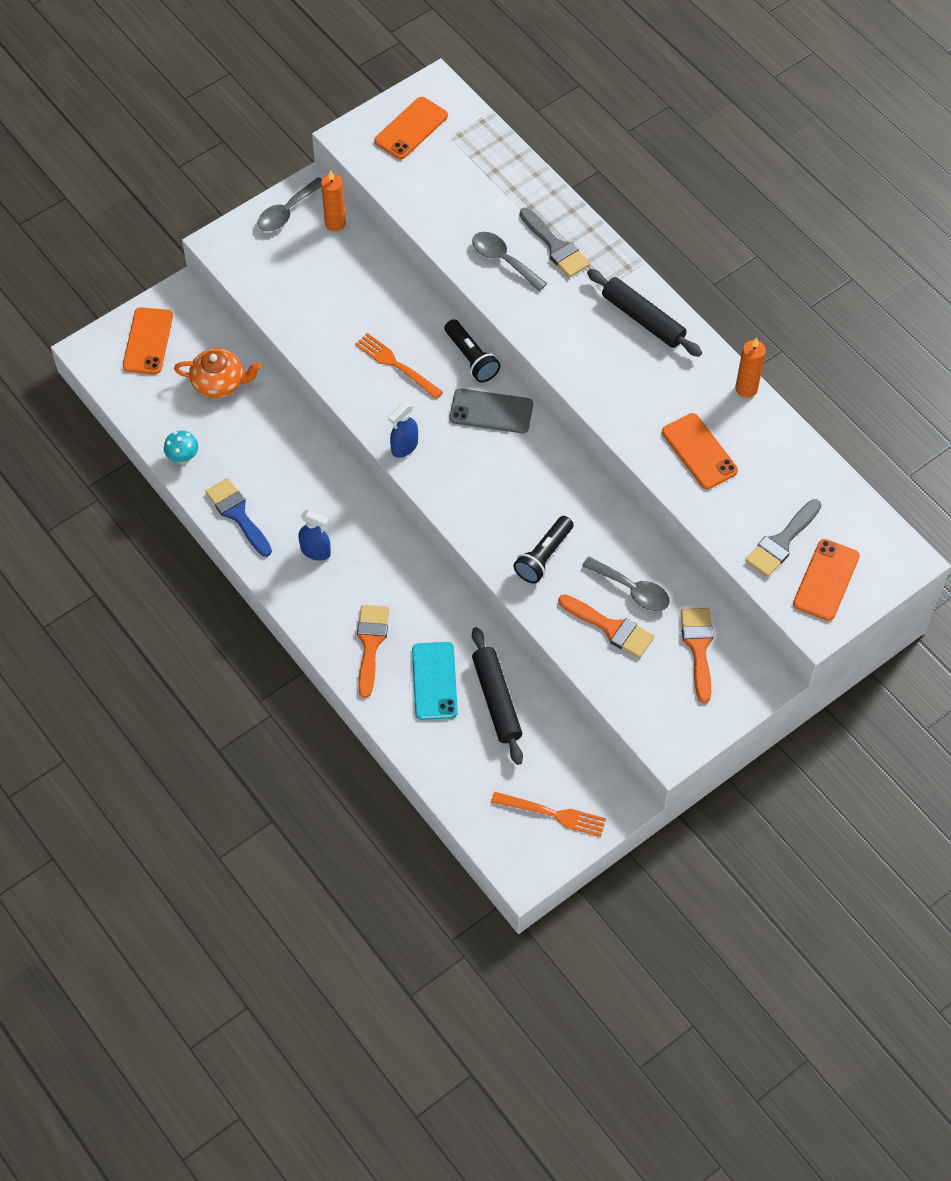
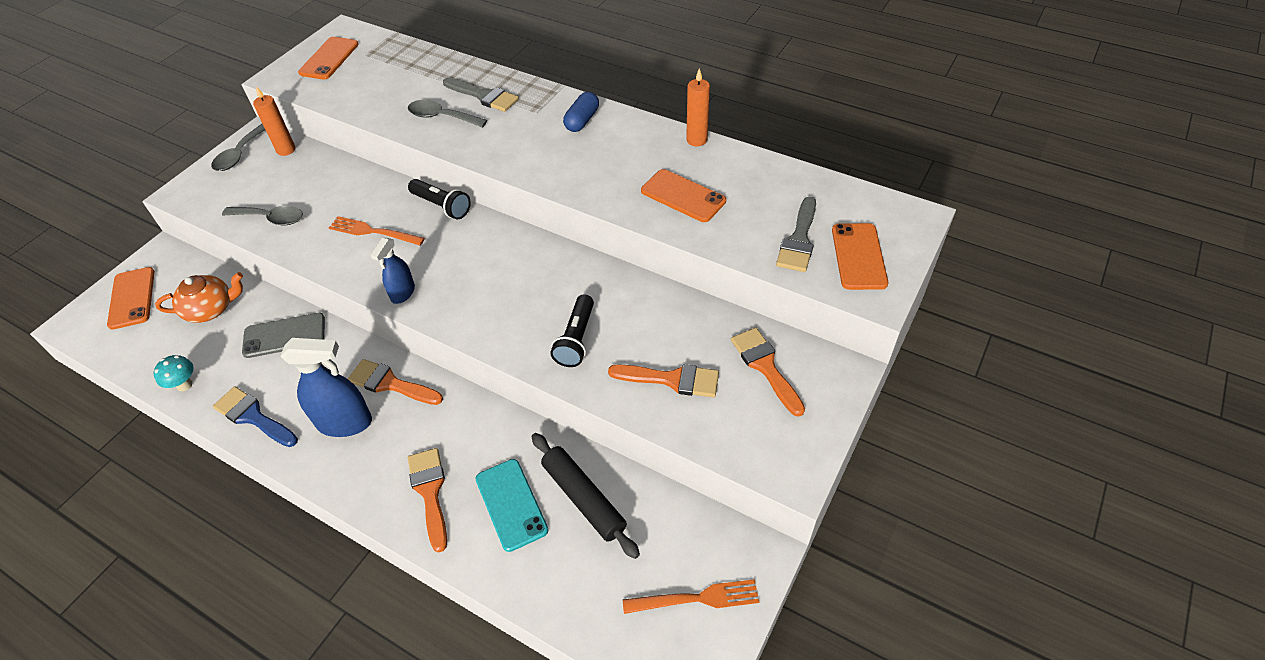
camera: 20 degrees left, 10 degrees down
blue spray bottle [298,510,331,561] -> blue spray bottle [280,338,372,437], size x1.68
grey phone [450,388,533,433] -> grey phone moved to [242,313,325,358]
grey spoon [582,557,670,611] -> grey spoon moved to [222,206,303,225]
black rolling pin [587,269,702,357] -> blue capsule [563,92,599,132]
none -> orange brush [348,359,443,405]

